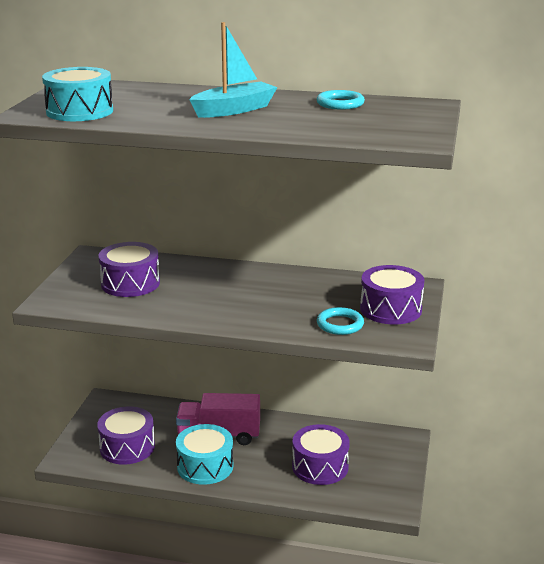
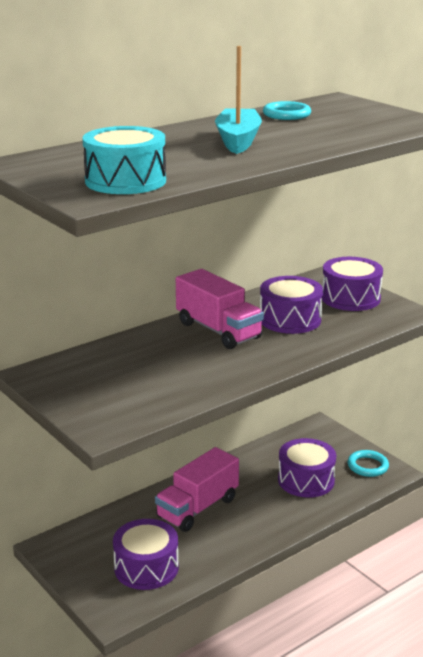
camera: 50 degrees left, 0 degrees up
purple drum [98,242,160,297] -> purple drum moved to [260,276,323,334]
turquoise drum [176,424,234,485] -> none
turquoise ring [317,307,364,335] -> turquoise ring moved to [347,450,389,477]
none -> pink truck [176,269,264,349]

